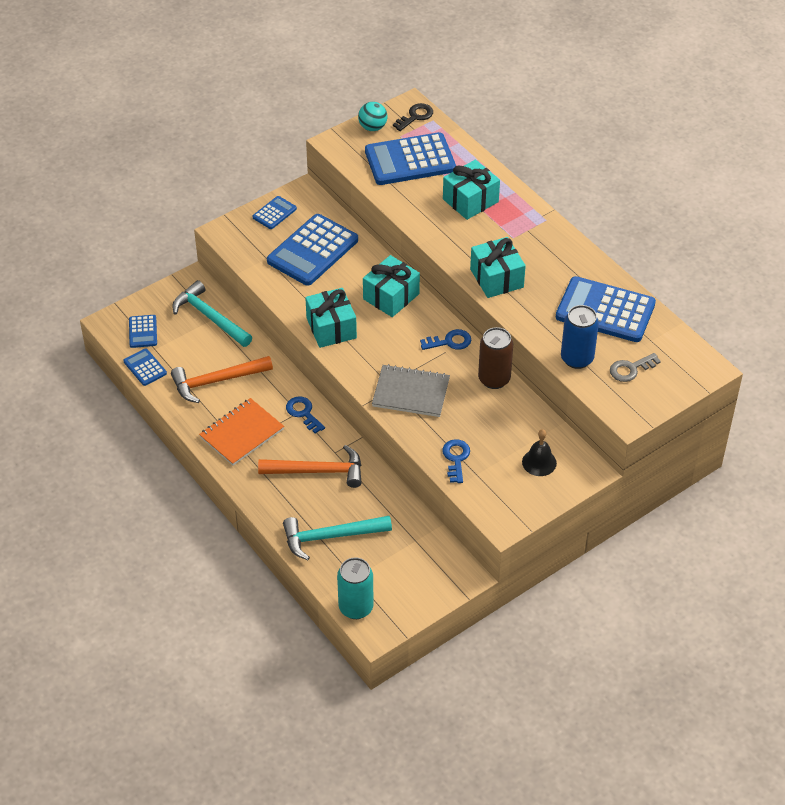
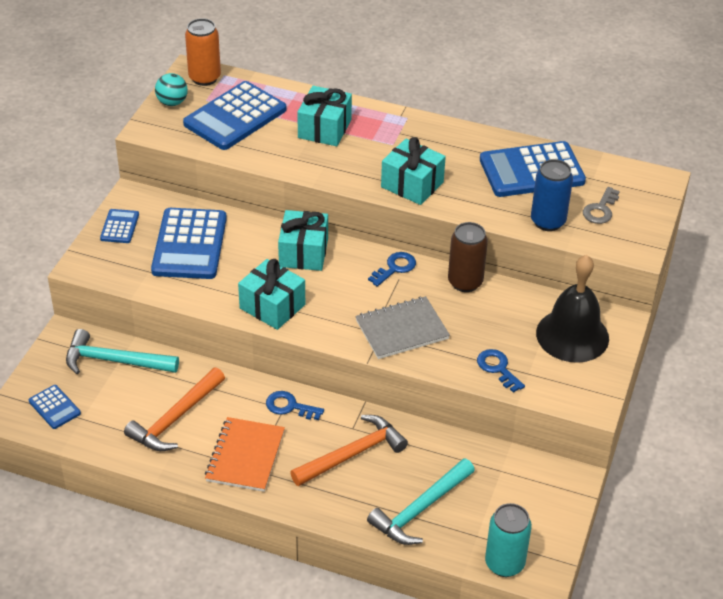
camera: 35 degrees left, 5 degrees down
blue calculator [123,348,167,386] -> none
black key [393,103,433,131] -> orange can [185,18,221,86]
black bell [522,429,557,476] -> black bell [536,255,609,363], size x1.95

